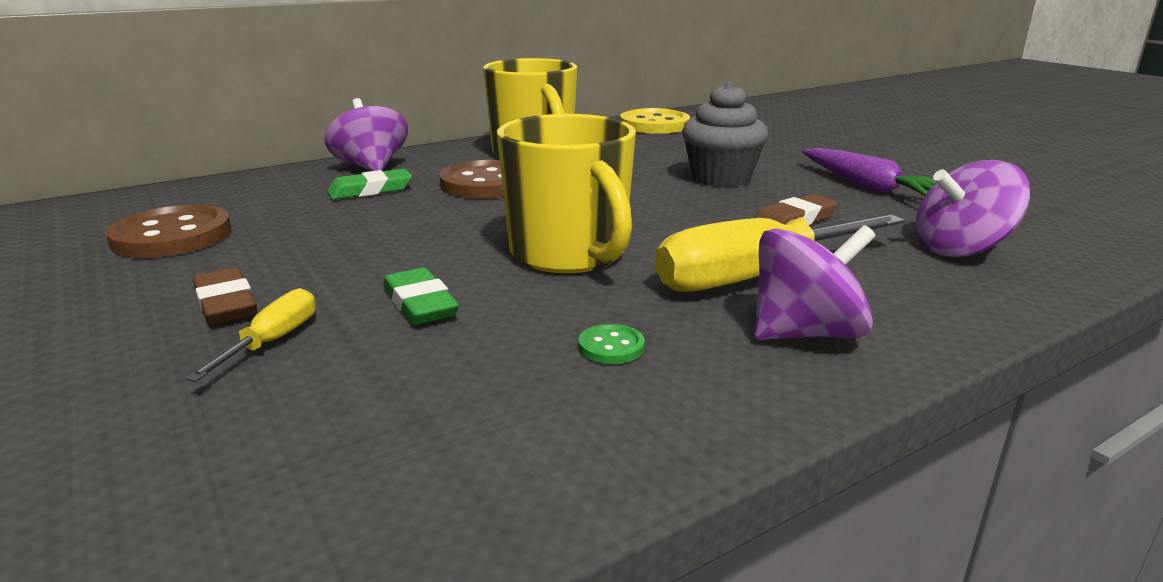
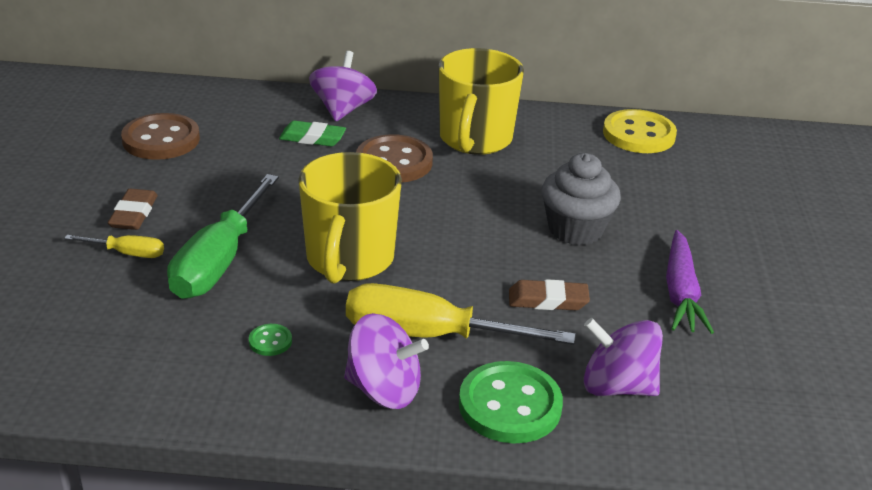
camera: 35 degrees right, 10 degrees up
yellow screwdriver [185,288,316,382] -> yellow screwdriver turned 45 degrees clockwise [64,235,164,258]
green eraser [383,267,459,325] -> green screwdriver [167,174,279,299]
none -> green button [459,361,563,443]

